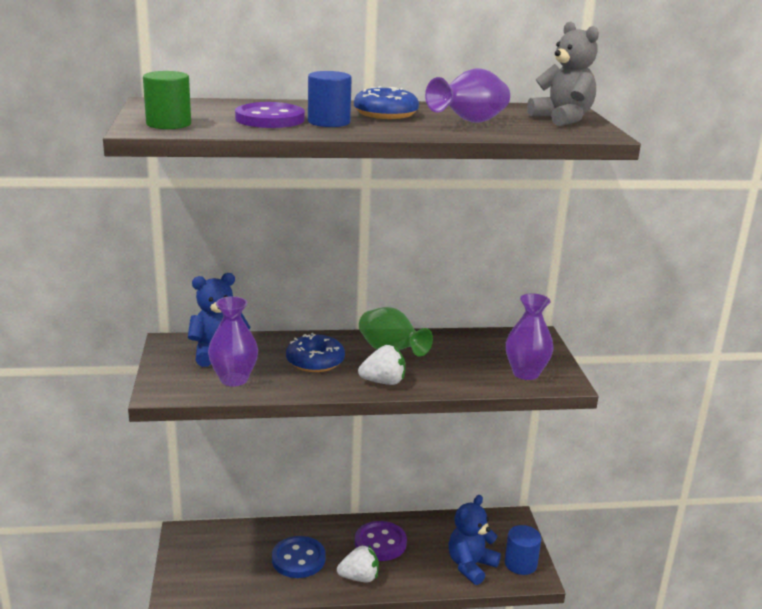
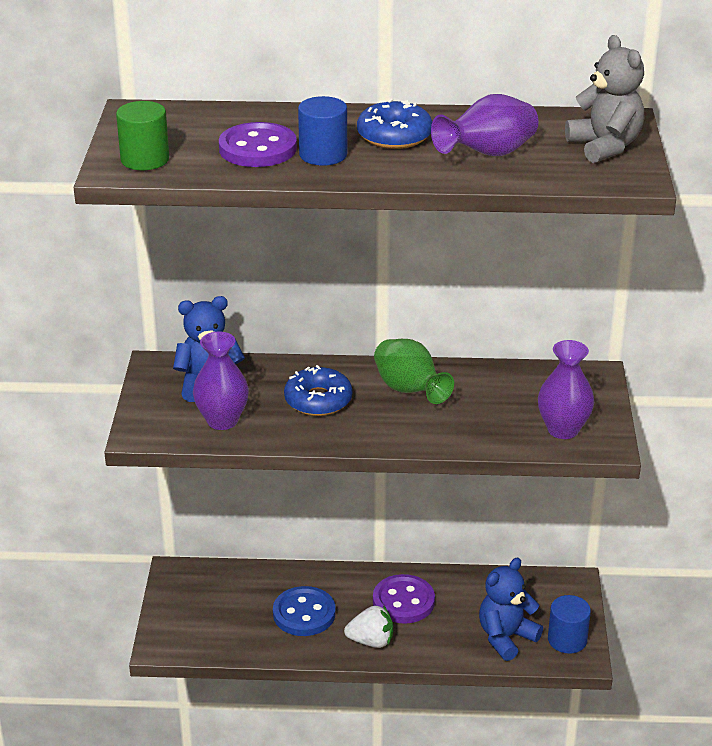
camera: 10 degrees right, 10 degrees up
white strawberry [358,345,405,385] -> none

